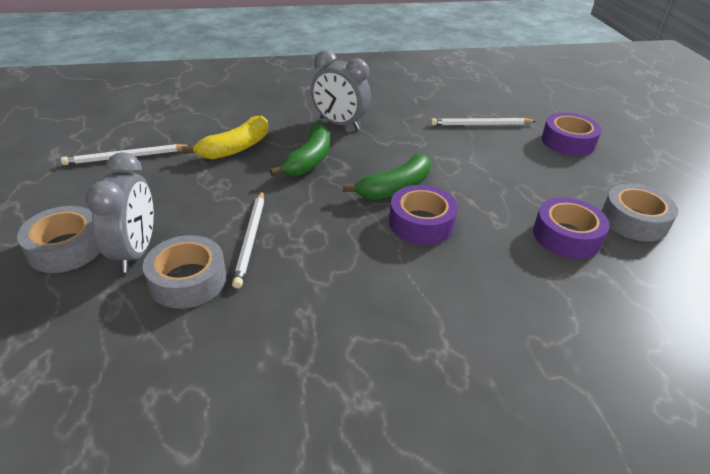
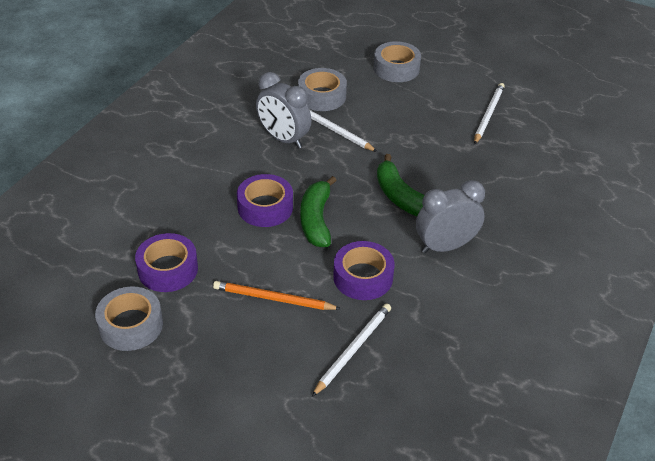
camera: 130 degrees right, 5 degrees up
grey clock [86,152,154,273] -> grey clock moved to [256,72,311,148]
yellow banana [182,115,268,160] -> none
purple tape [541,112,602,156] -> purple tape moved to [333,241,395,300]
none -> orange pencil [213,281,341,310]

